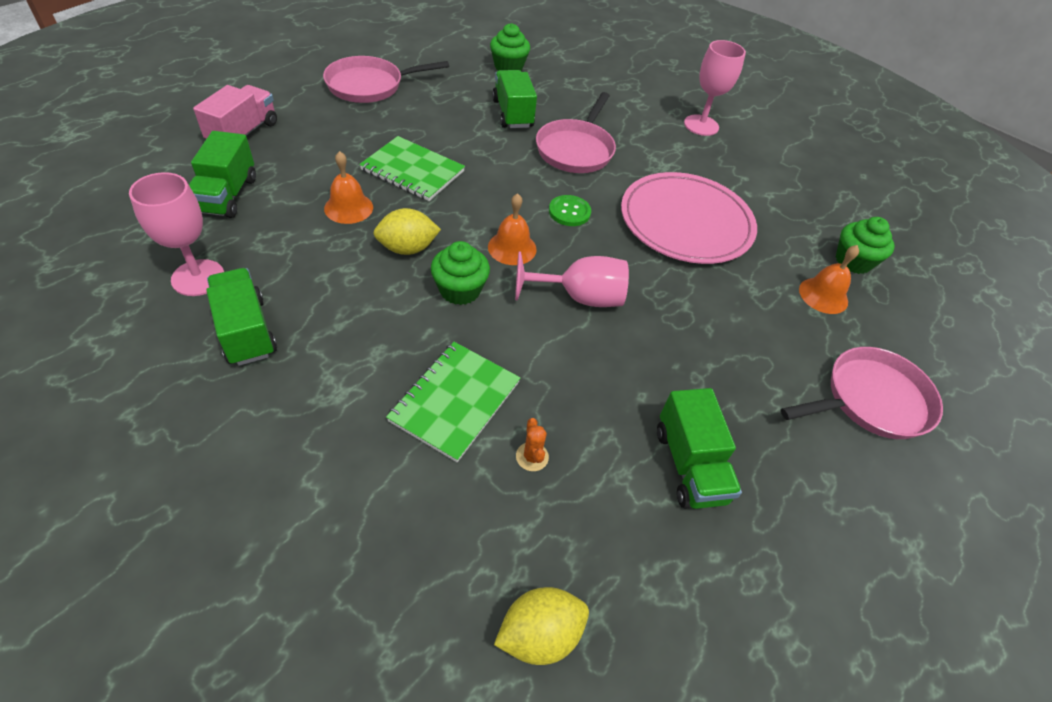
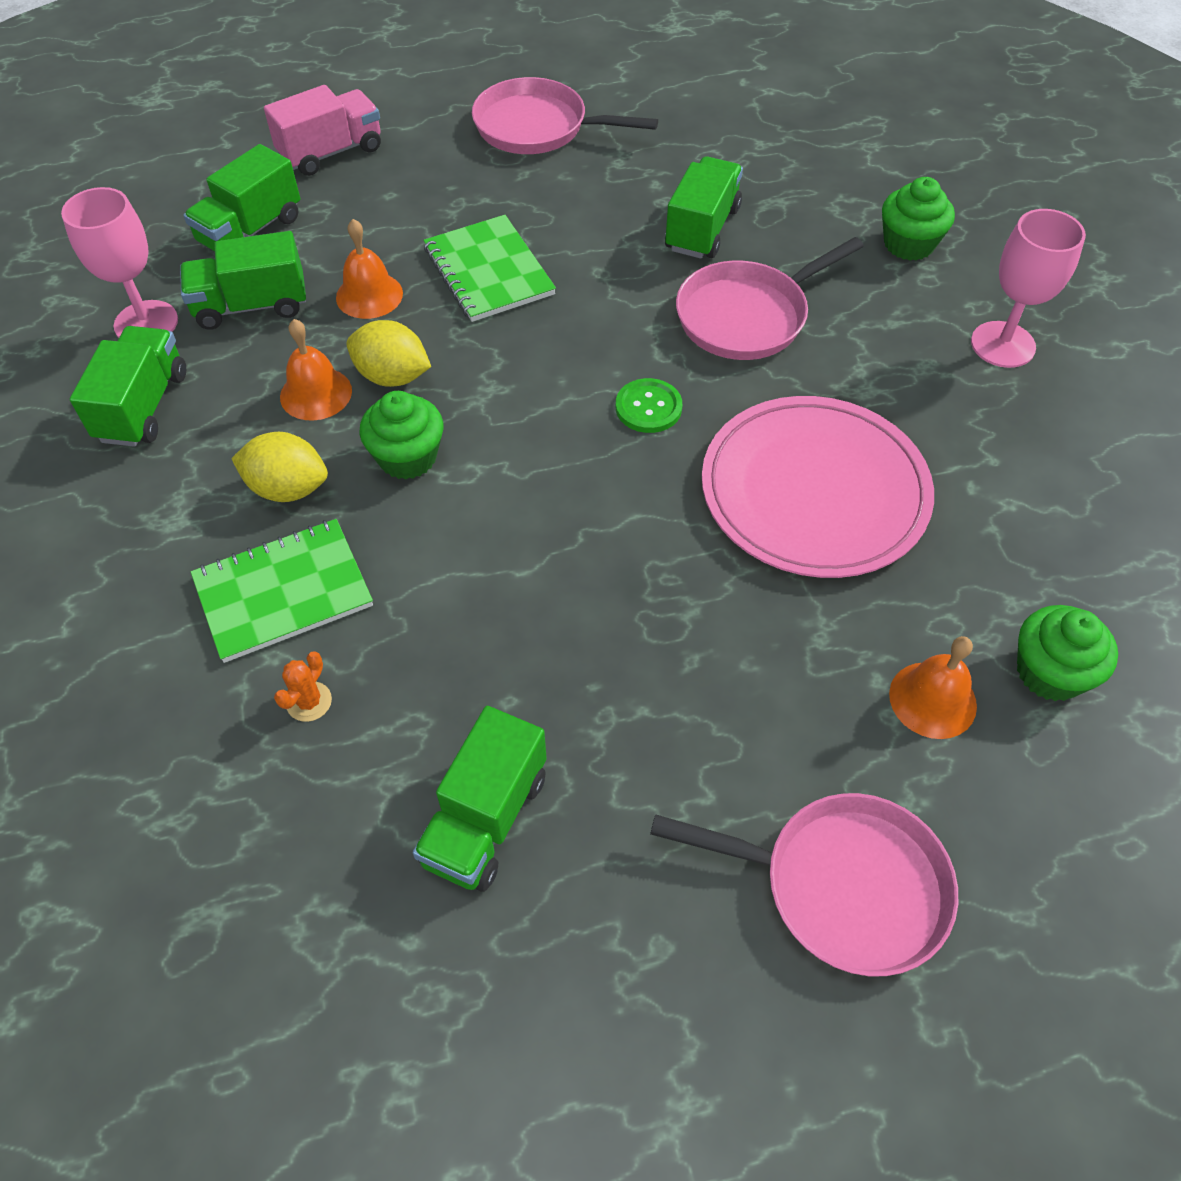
camera: 40 degrees right, 5 degrees up
orange bell [488,193,537,265] -> orange bell moved to [280,319,352,421]
green cupcake [490,23,530,71] -> green cupcake moved to [882,177,955,261]
yellow lemon [494,587,589,665] -> yellow lemon moved to [231,432,328,502]
pink goblet [515,251,629,307] -> none
none -> green truck [180,231,306,330]

